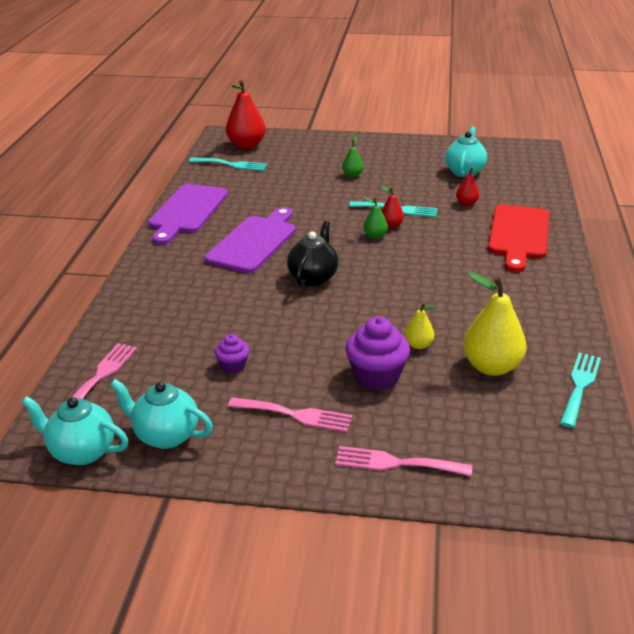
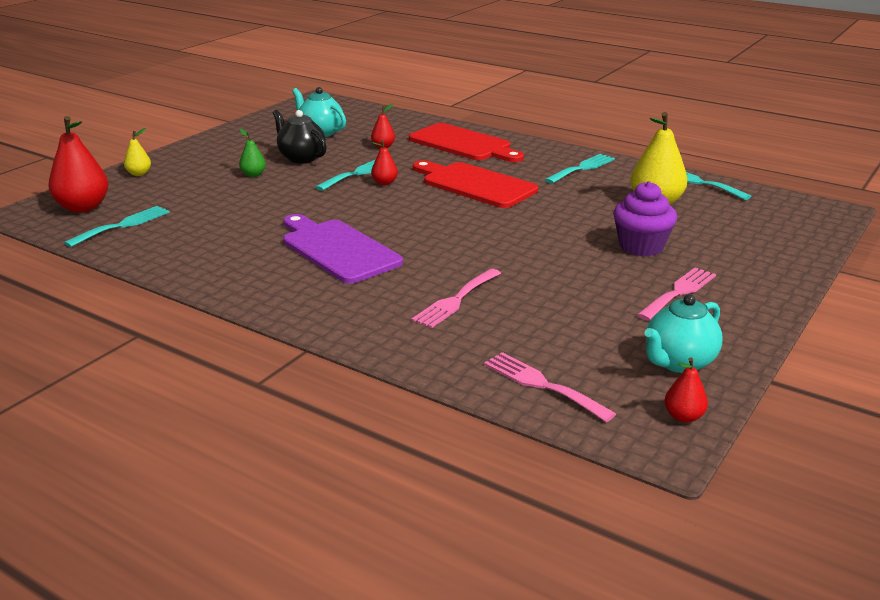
camera: 65 degrees left, 5 degrees down
turquoise teapot [21,396,128,465] -> red pear [665,357,708,423]
purple cutting board [148,184,228,245] -> none
purple cupcake [215,334,249,374] -> none
black teapot [287,221,338,286] -> black teapot moved to [273,110,327,164]
pink fork [335,446,472,476] -> pink fork moved to [411,269,501,328]
green pear [363,196,388,239] -> none
yellow pear [404,303,437,349] -> yellow pear moved to [124,128,151,176]
none -> red cutting board [413,160,538,208]
none -> turquoise fork [545,154,615,184]

